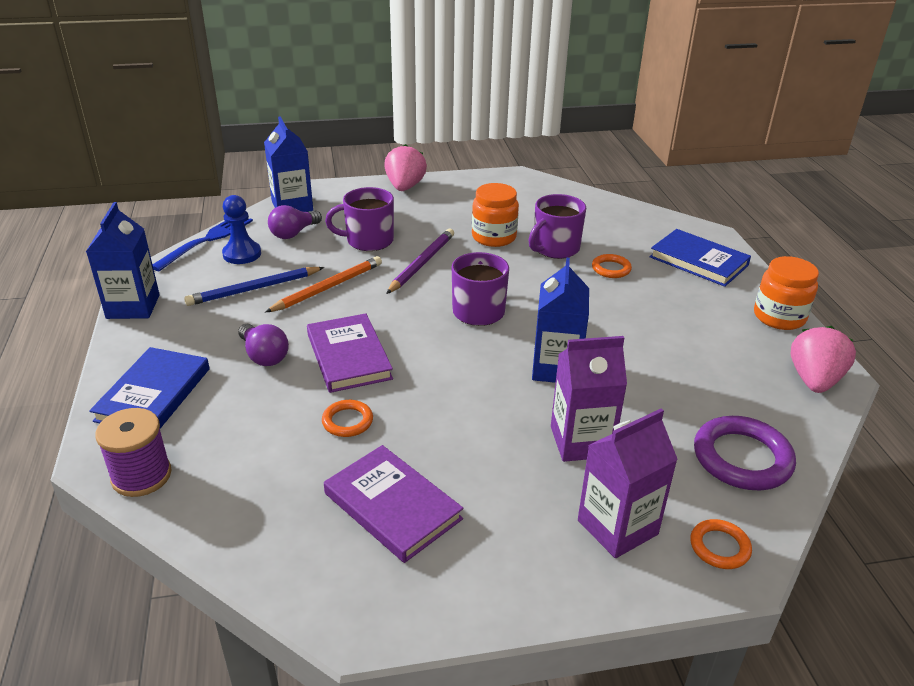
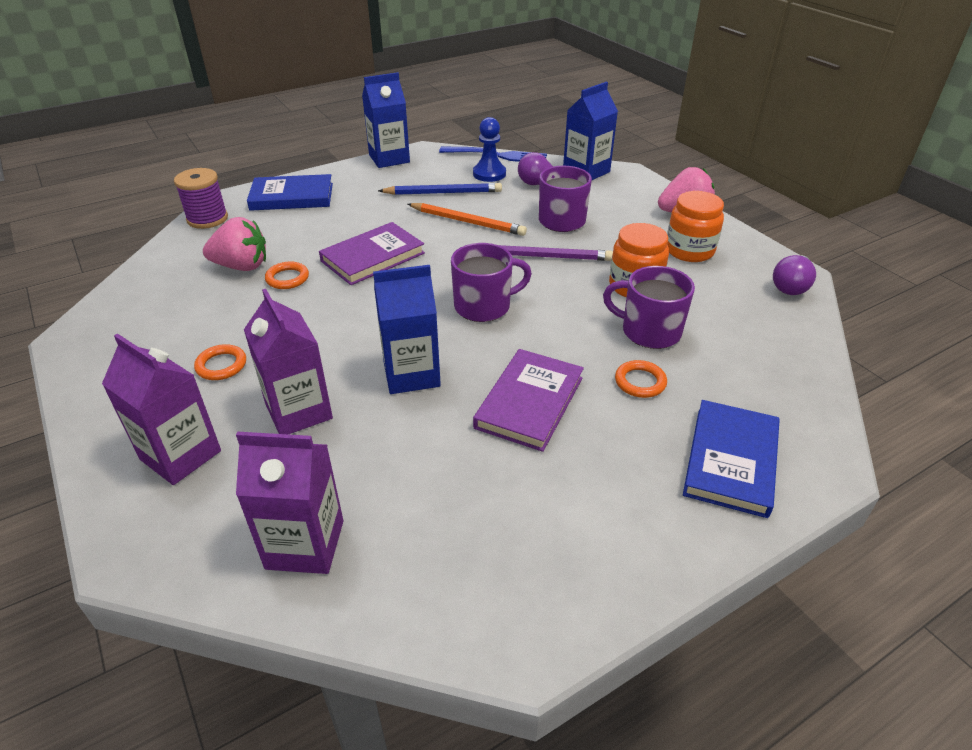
camera: 70 degrees right, 5 degrees up
blue pencil [184,267,324,306] -> blue pencil turned 135 degrees clockwise [378,183,502,195]
purple light bulb [238,324,289,366] -> purple light bulb moved to [773,255,816,295]
purple book [324,445,463,563] -> purple book moved to [473,349,584,452]
orange ring [690,519,752,569] -> orange ring moved to [194,344,246,380]
purple ring [694,416,796,490] -> purple carton [236,432,343,574]
orange jar [754,256,819,330] -> orange jar moved to [667,191,724,262]
pink strawberry [790,326,856,393] -> pink strawberry moved to [203,217,266,271]

